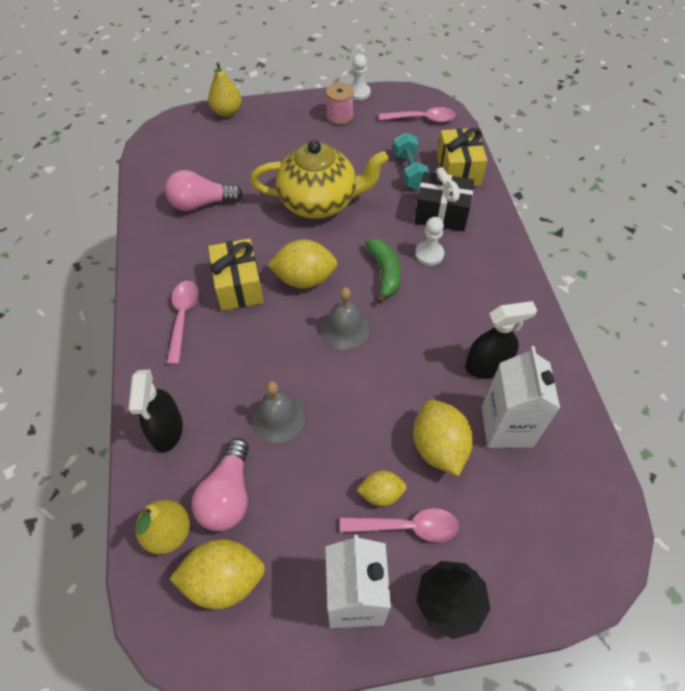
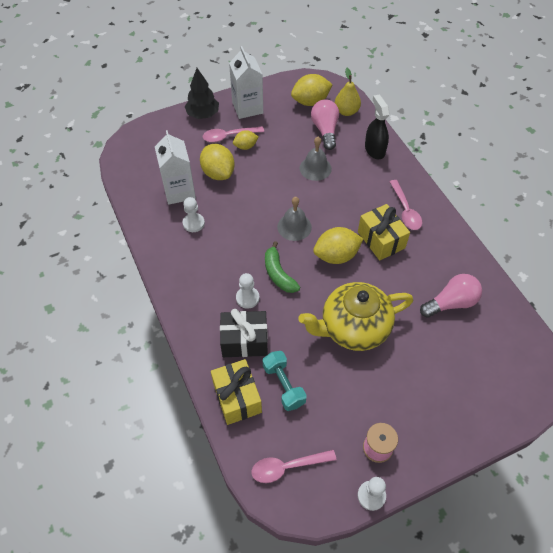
camera: 165 degrees right, 0 degrees up
yellow pear [208,62,242,117] -> none
black spray bottle [465,301,537,378] -> white pawn [183,197,205,232]

